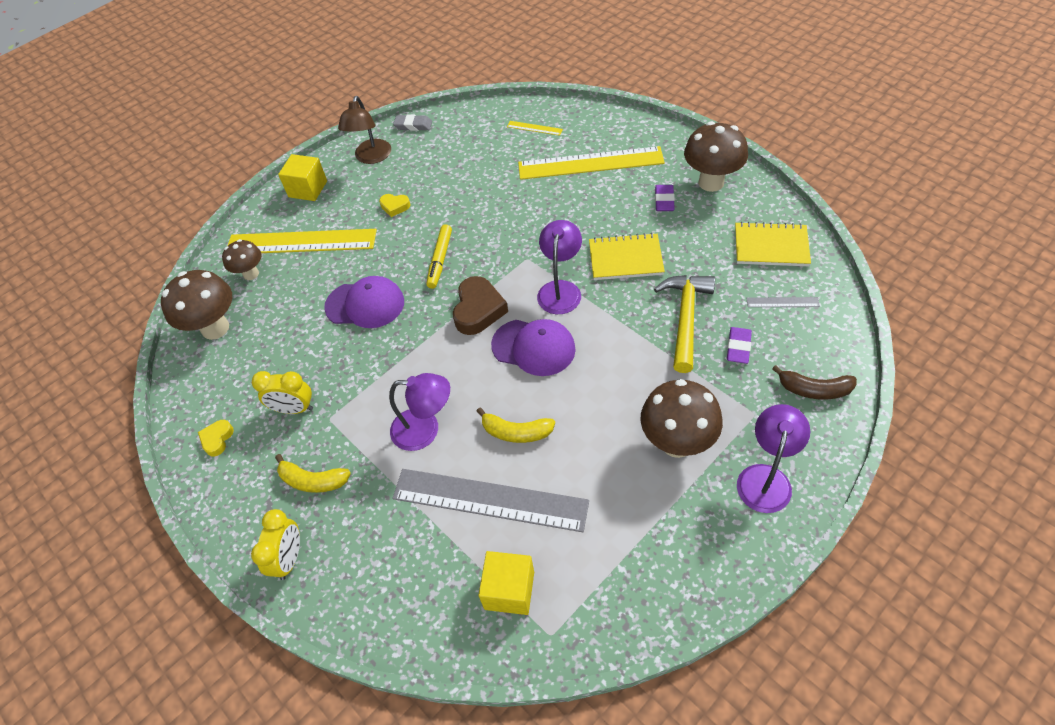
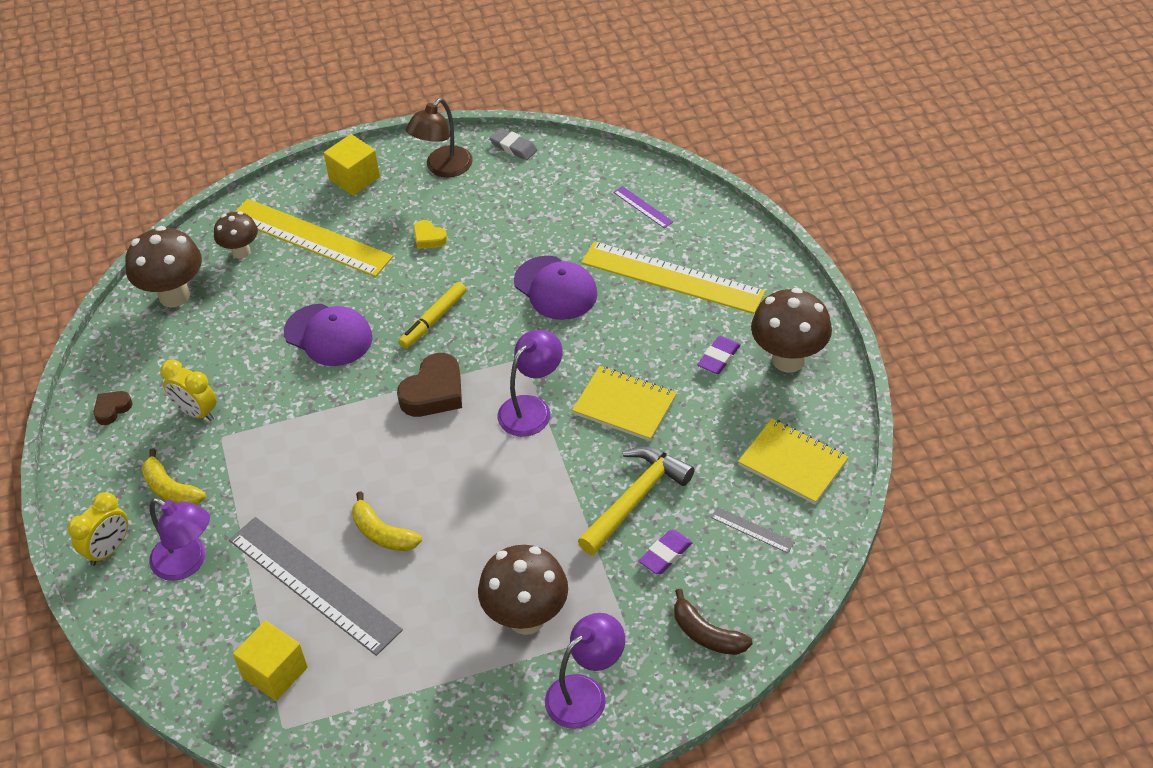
camera: 25 degrees right, 5 degrees down
yellow heart [198,420,234,456] -> brown heart [93,391,133,425]
purple lamp [389,373,450,451] -> purple lamp moved to [149,498,210,581]
purple cap [491,319,576,376] -> purple cap moved to [514,256,598,320]
yellow ruler [507,121,563,136] -> purple ruler [613,186,673,228]

